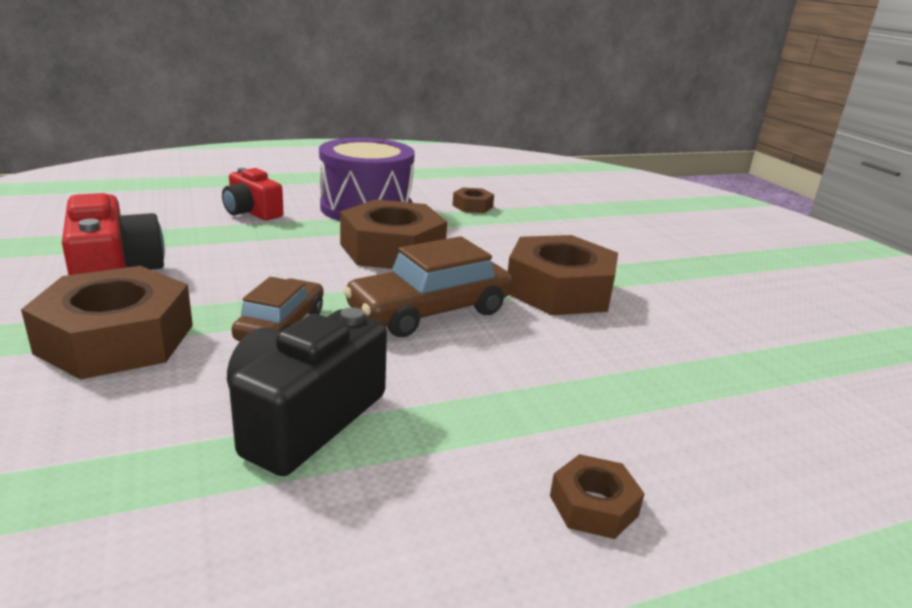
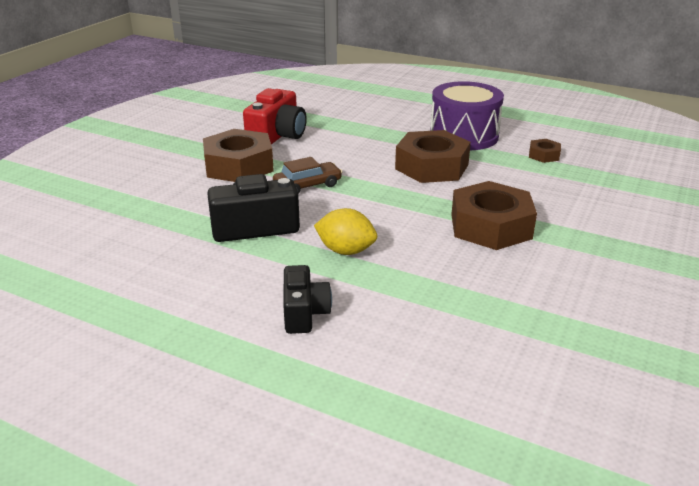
camera: 50 degrees right, 5 degrees up
red camera [222,168,283,220] -> none
brown car [343,236,513,337] -> none
brown nut [550,454,645,539] -> black camera [283,265,332,334]
none -> yellow lemon [314,208,377,255]

